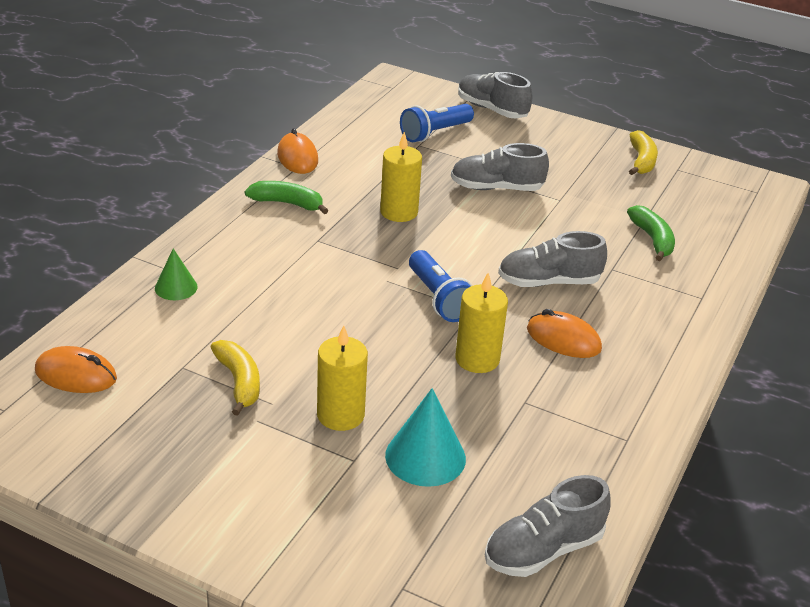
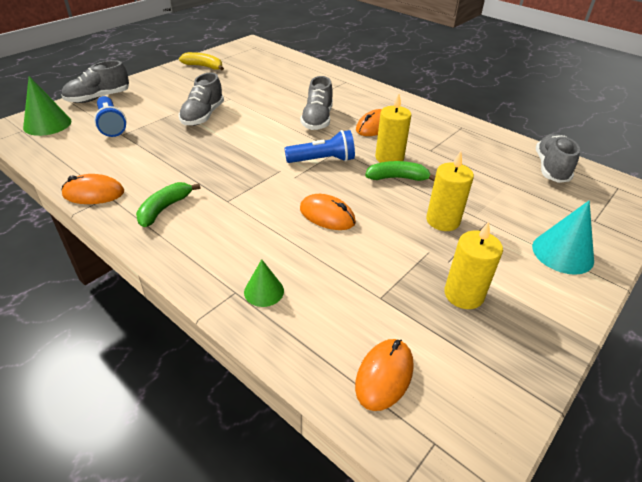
camera: 75 degrees left, 5 degrees up
yellow banana [211,340,260,416] -> none
yellow candle [380,132,422,222] -> yellow candle moved to [444,222,503,309]
turquoise cone [385,388,466,487] -> turquoise cone moved to [532,200,594,275]
grey shoe [485,475,611,577] -> grey shoe turned 150 degrees counterclockwise [536,134,580,183]
green banana [627,205,675,261] -> green banana moved to [365,161,435,181]
none -> green cone [23,76,71,136]
none -> orange mouse [300,194,356,230]

